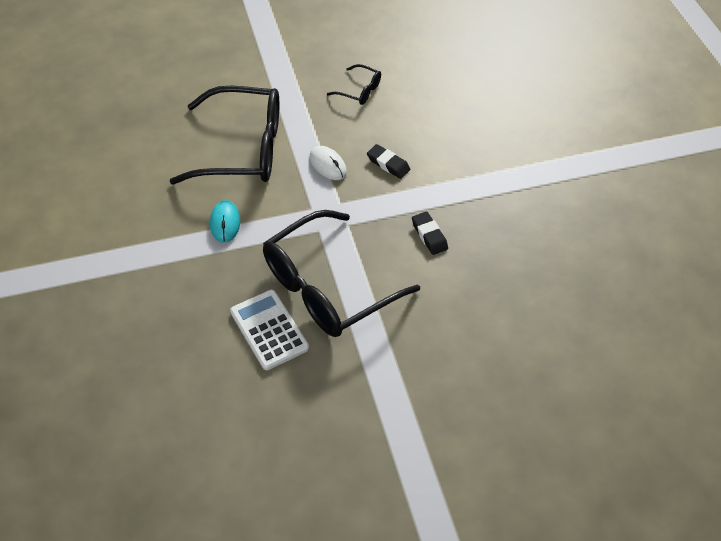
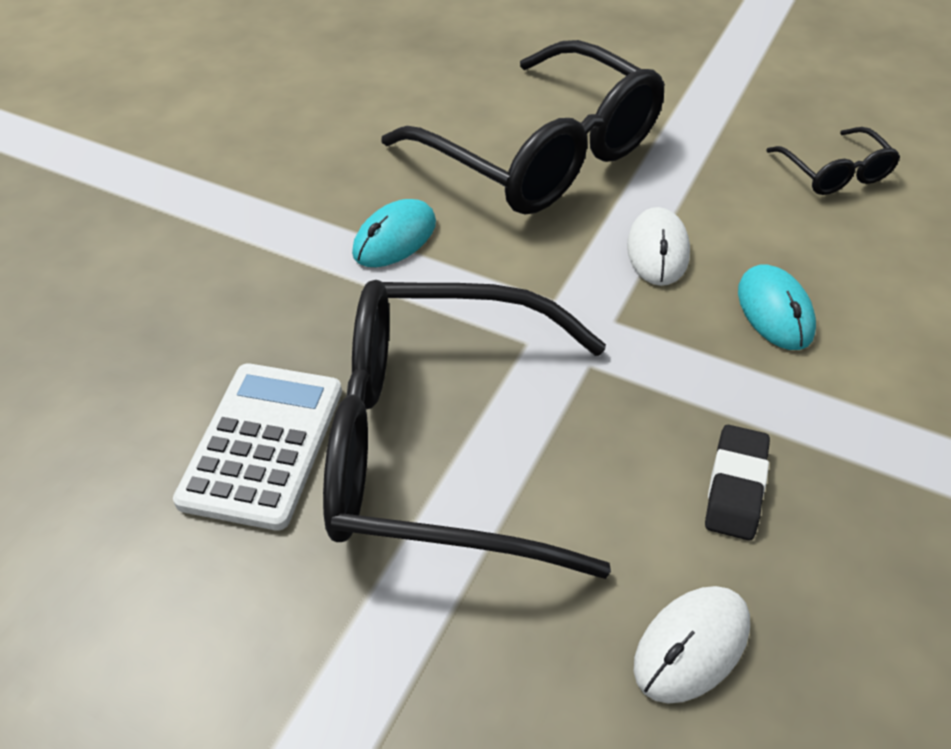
camera: 45 degrees right, 5 degrees down
black eraser [367,144,410,179] -> turquoise mouse [738,265,816,350]
none -> white mouse [634,586,750,704]

